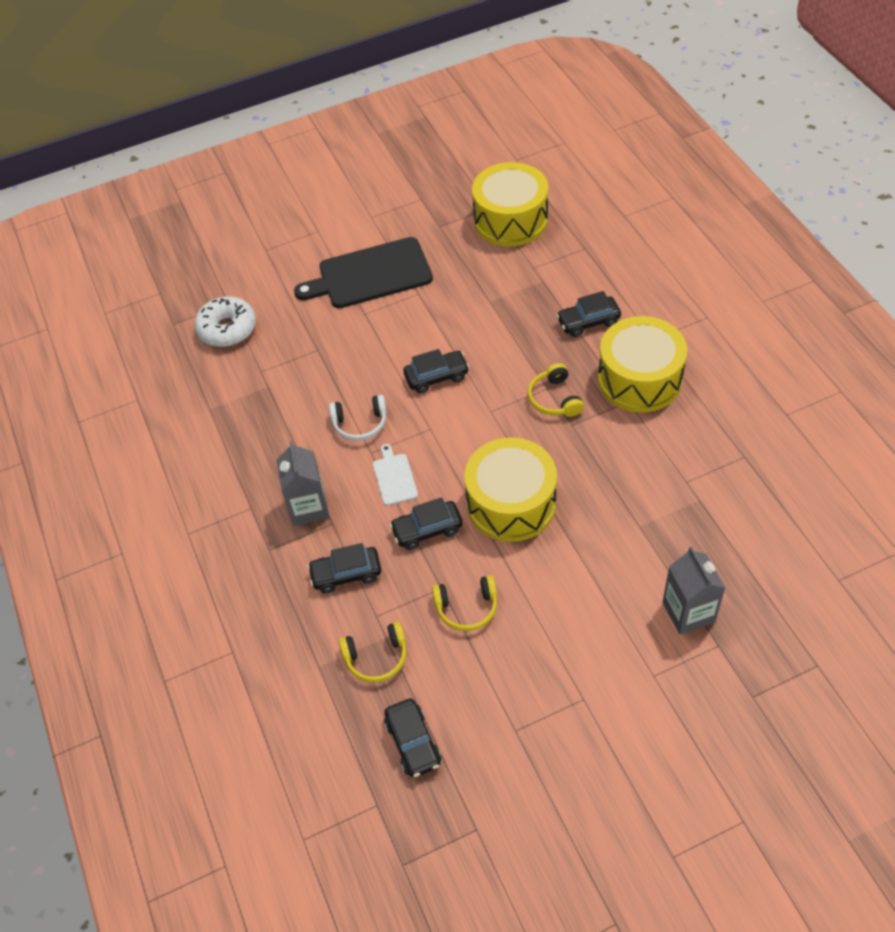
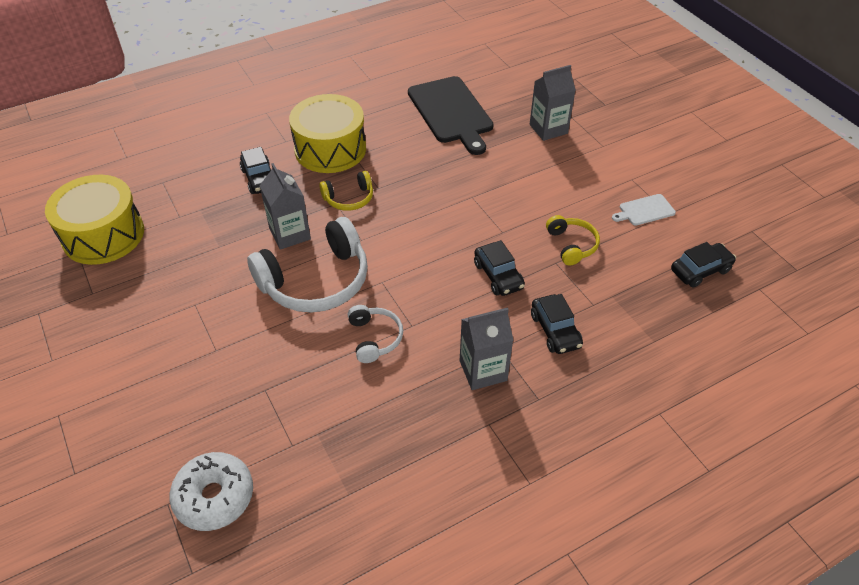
camera: 100 degrees left, 5 degrees down
black cutting board [294,237,433,308] -> black cutting board moved to [408,76,494,155]
yellow headphones [339,622,407,683] -> none
white cutting board [373,444,418,506] -> white cutting board moved to [612,194,676,226]
black car [403,349,469,393] -> white headphones [247,217,368,313]
yellow drum [464,437,557,542] -> none
none -> grey carton [259,163,311,250]

